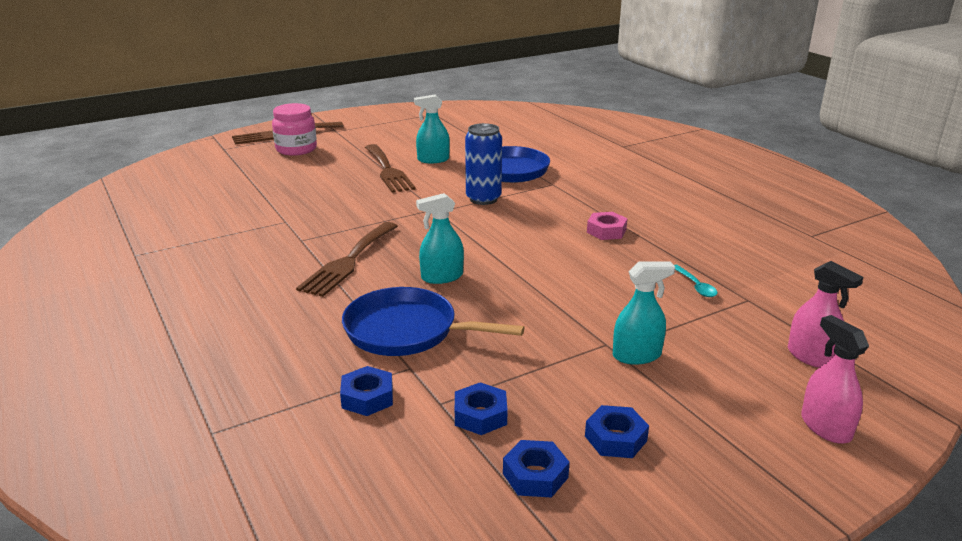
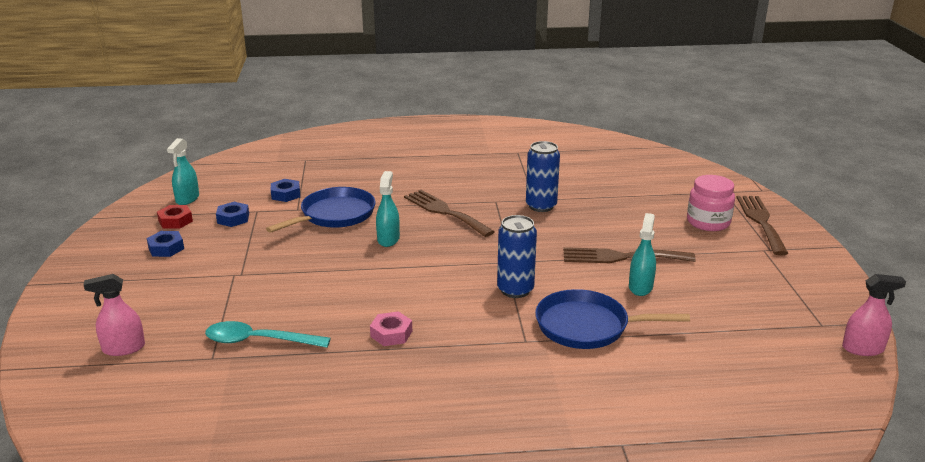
camera: 115 degrees right, 0 degrees up
blue nut [503,440,570,498] -> red nut [157,205,193,229]
turquoise spray bottle [613,262,675,365] -> turquoise spray bottle moved to [167,138,199,205]
turquoise spoon [674,265,718,297] -> turquoise spoon [205,321,331,348], size x1.90
pink spray bottle [801,315,869,444] -> pink spray bottle moved to [842,274,906,356]
none -> blue can [526,141,560,212]

